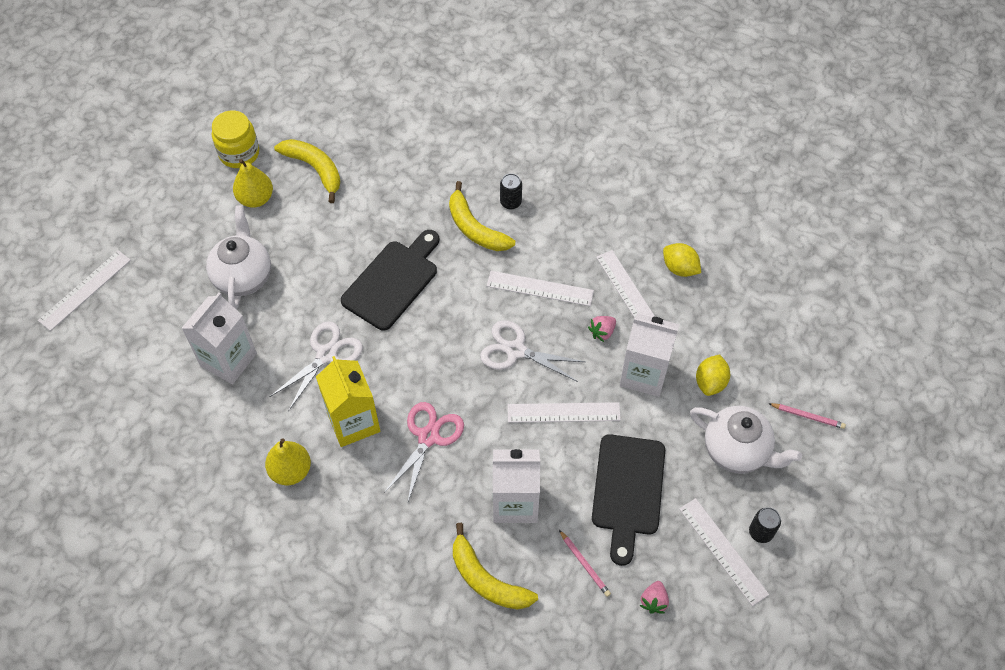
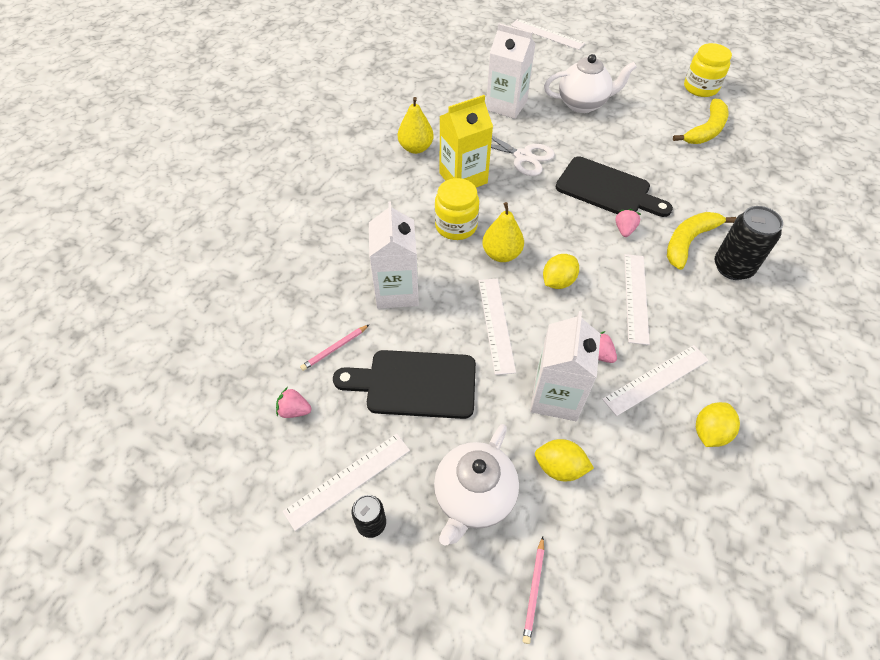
camera: 85 degrees right, 5 degrees down
yellow pear [233,159,273,208] -> yellow pear moved to [482,202,524,262]
pink scissors [384,402,464,504] -> yellow jar [435,178,479,240]
yellow banana [453,523,538,610] -> none
white scissors [480,320,585,382] -> yellow lemon [543,254,579,289]
black can [500,173,522,210] -> black can [715,206,783,280], size x1.79
none -> pink strawberry [615,209,641,237]

